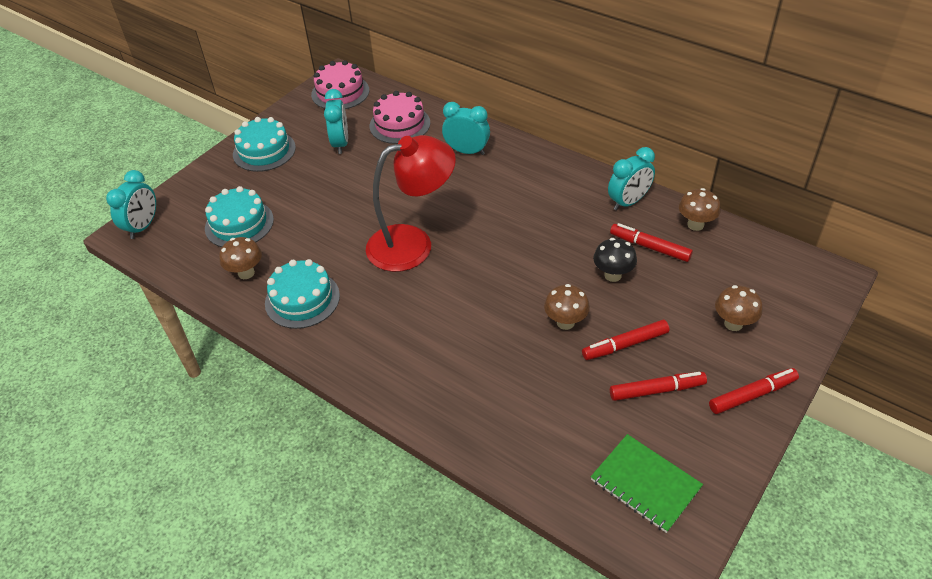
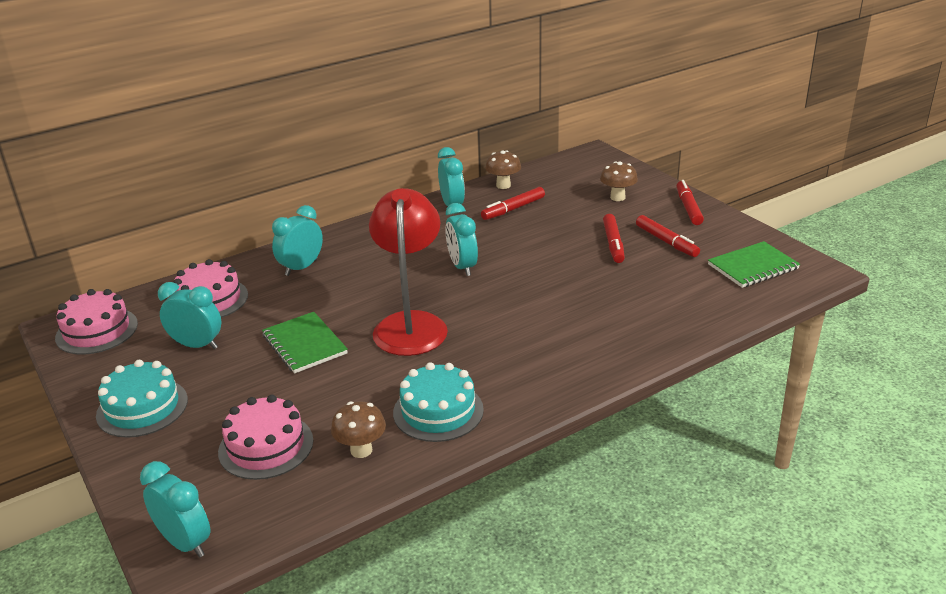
camera: 70 degrees left, 15 degrees down
turquoise cake [205,186,274,247] -> pink cake [218,395,313,480]
brown mushroom [544,284,590,330] -> none
black mushroom [593,238,637,282] -> none
red marker [610,372,707,401] -> red marker turned 135 degrees clockwise [636,215,700,257]
none -> green notebook [262,312,348,374]
none -> turquoise clock [445,203,478,276]

